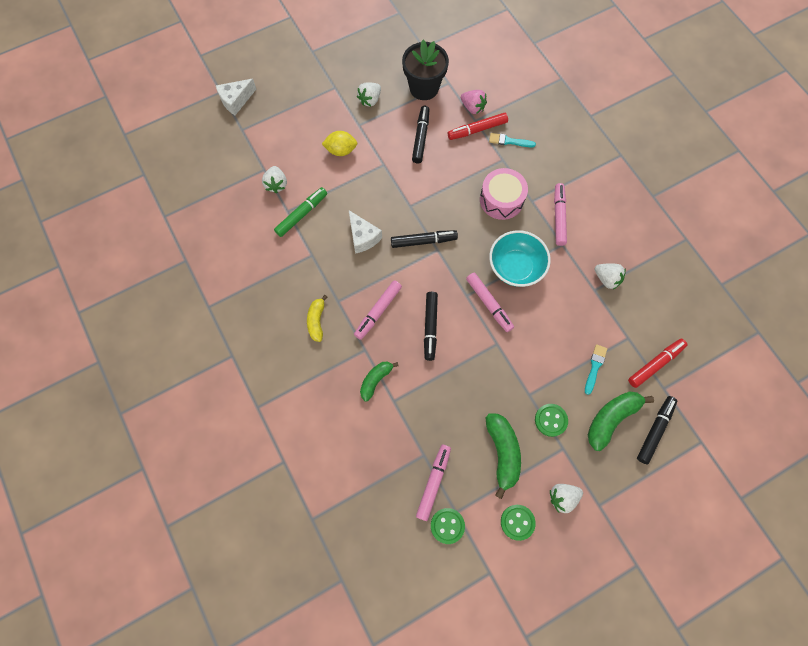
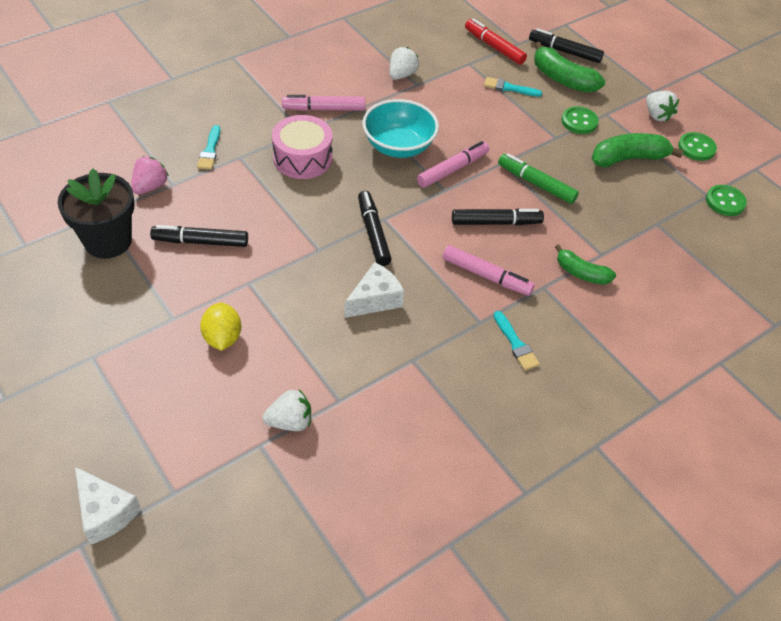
camera: 100 degrees left, 20 degrees down
green marker [274,187,327,237] -> green marker moved to [498,153,579,204]
yellow banana [307,295,327,342] -> turquoise brush [494,311,540,371]
white strawberry [357,82,381,107] -> none
pink marker [416,445,451,521] -> none
red marker [448,113,508,140] -> none

